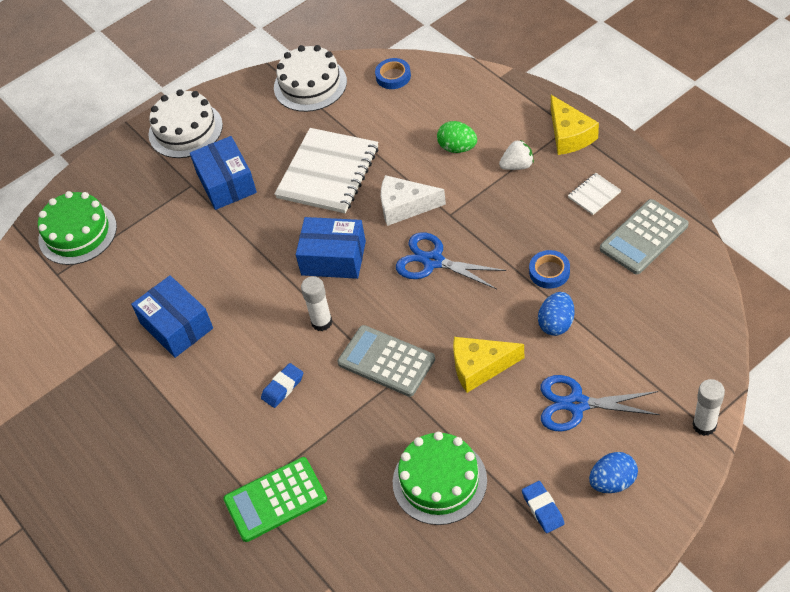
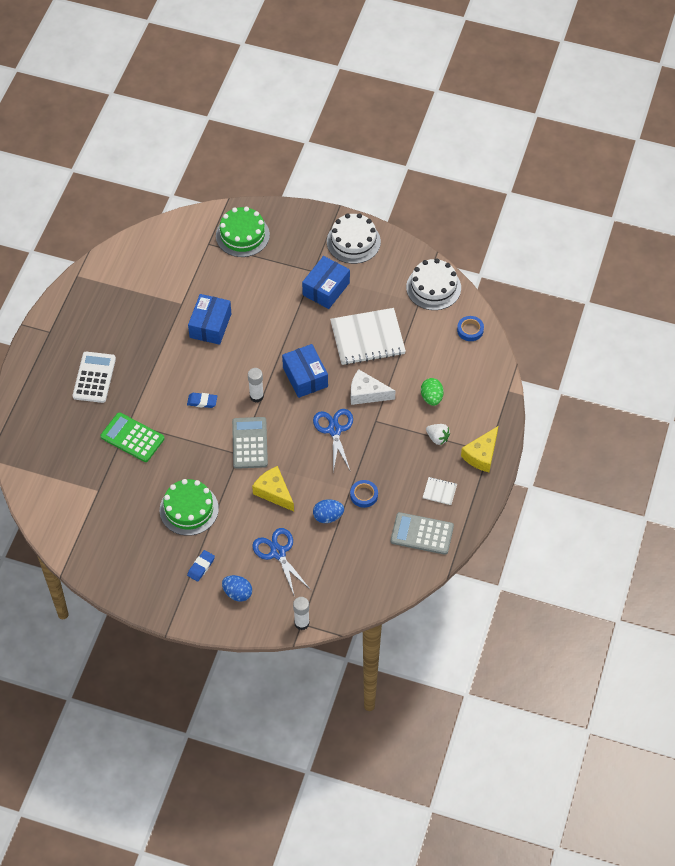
camera: 50 degrees right, 5 degrees up
white cheese [381,175,446,226] -> white cheese turned 45 degrees counterclockwise [351,369,395,405]
none -> white calculator [73,352,116,403]

